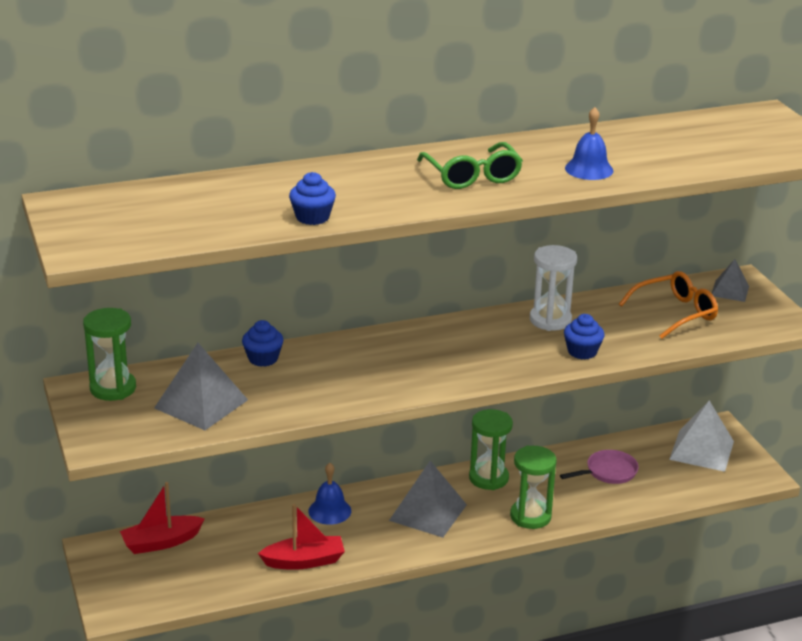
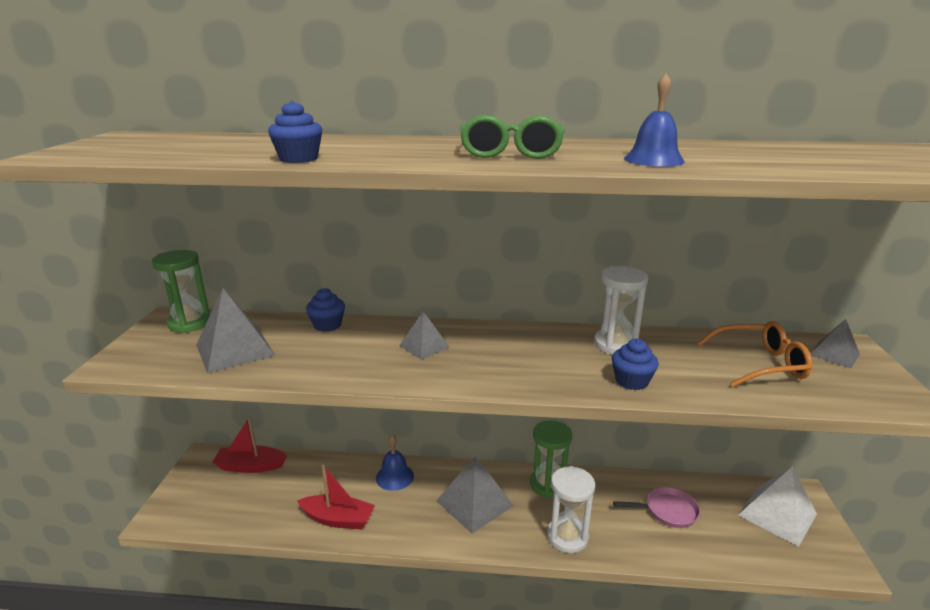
camera: 25 degrees right, 5 degrees down
green hourglass [510,446,556,529] -> white hourglass [547,466,595,553]
none -> grey pyramid [399,311,450,359]

